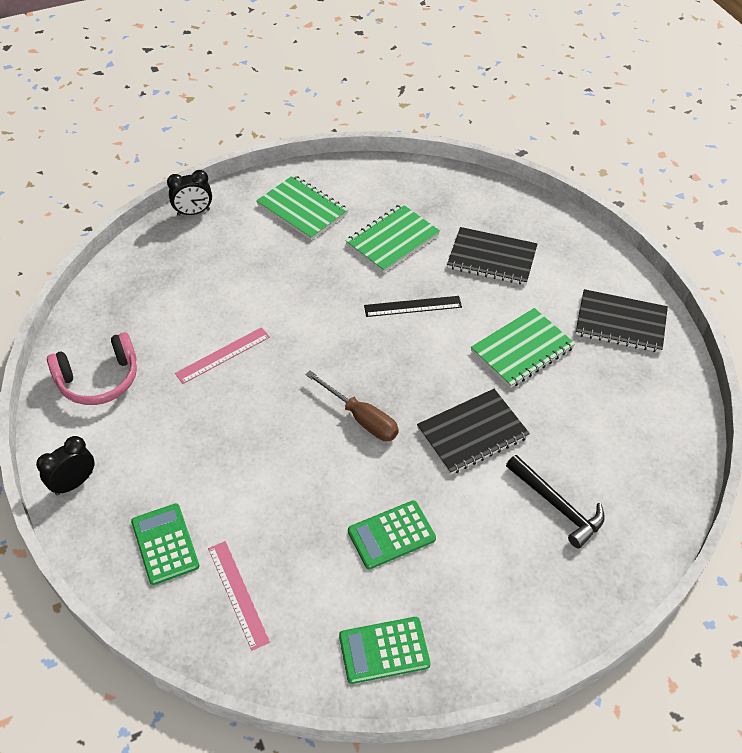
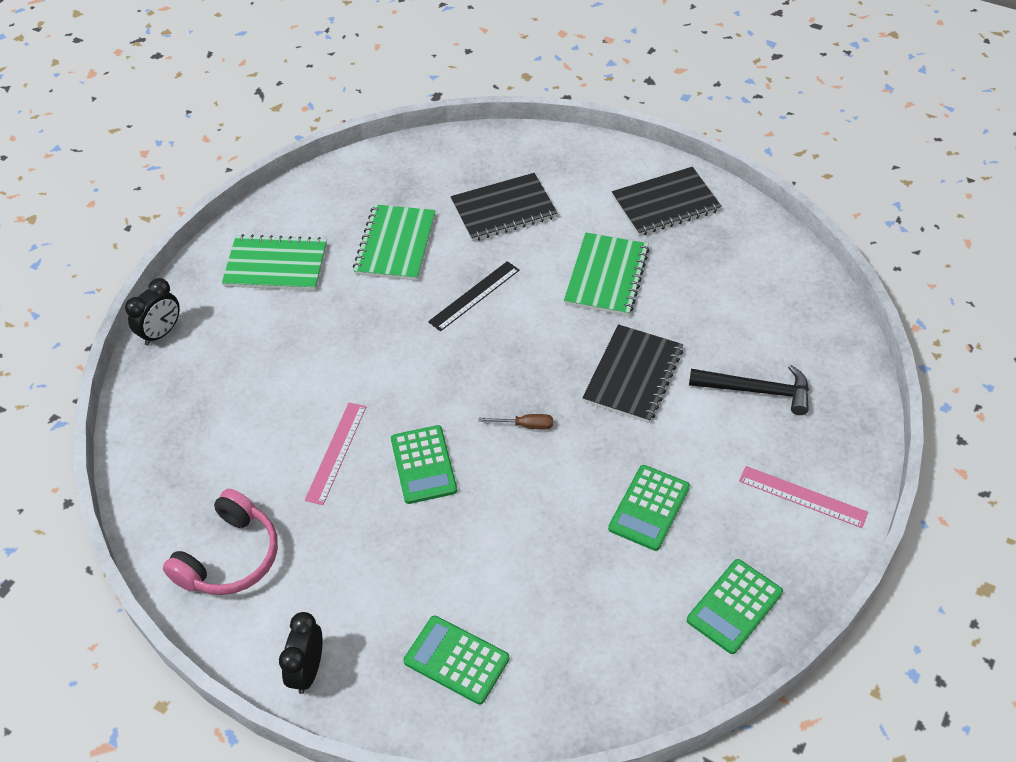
camera: 35 degrees left, 0 degrees up
pink ruler [208,541,270,651] -> pink ruler moved to [739,466,868,528]
brown screwdriver [306,371,399,441] -> brown screwdriver [479,414,553,429], size x0.56
none -> green calculator [391,425,457,504]

